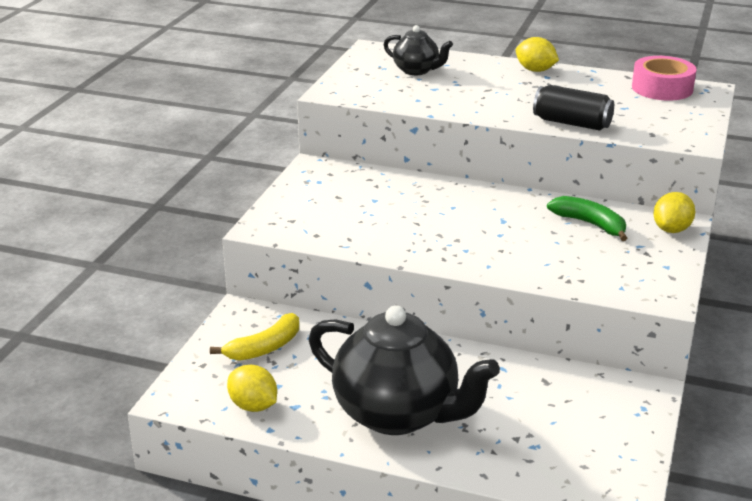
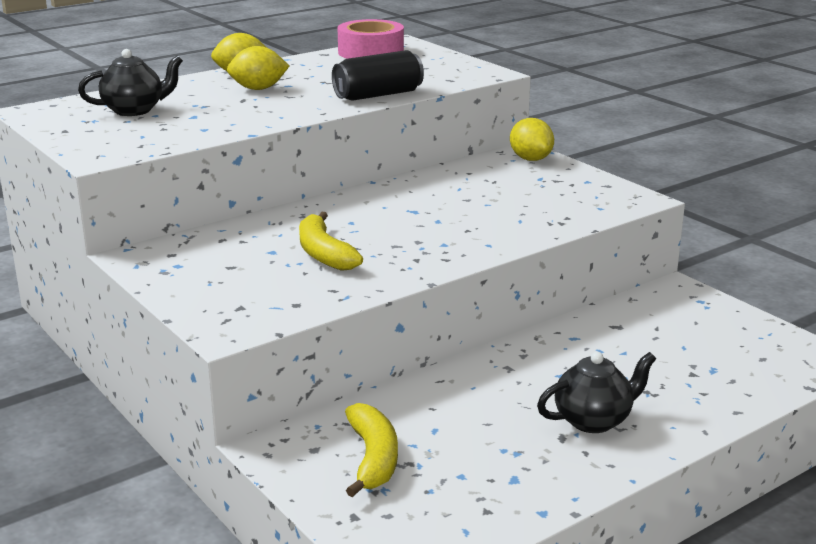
camera: 55 degrees left, 5 degrees down
yellow lemon [227,365,277,412] -> yellow lemon moved to [227,46,289,90]
black teapot [309,305,500,435] -> black teapot [537,352,656,433], size x0.50
green banana [547,196,627,241] -> none
none -> yellow banana [299,212,363,271]

